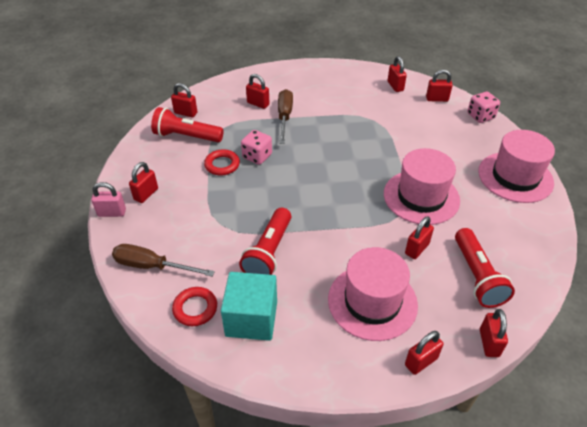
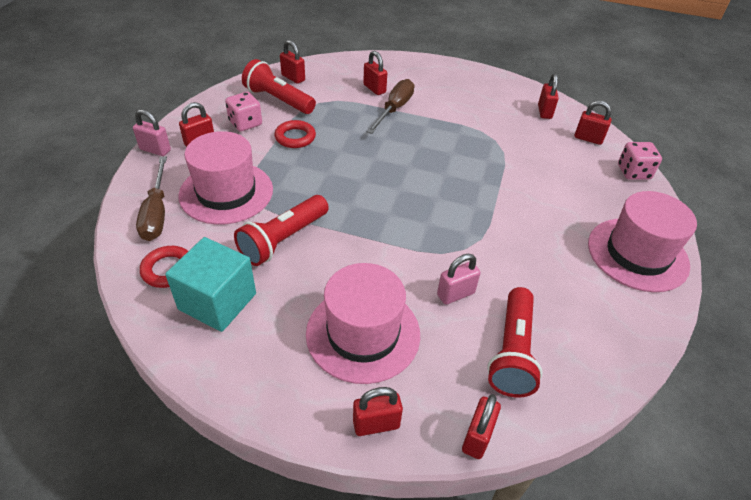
camera: 20 degrees right, 0 degrees up
brown screwdriver [112,244,215,276] -> brown screwdriver turned 135 degrees counterclockwise [136,156,167,241]
pink dice [241,130,272,165] -> pink dice moved to [225,92,262,131]
pink hat [384,148,460,225] -> pink hat moved to [178,131,273,225]
red padlock [405,216,434,259] -> pink padlock [437,254,480,305]

